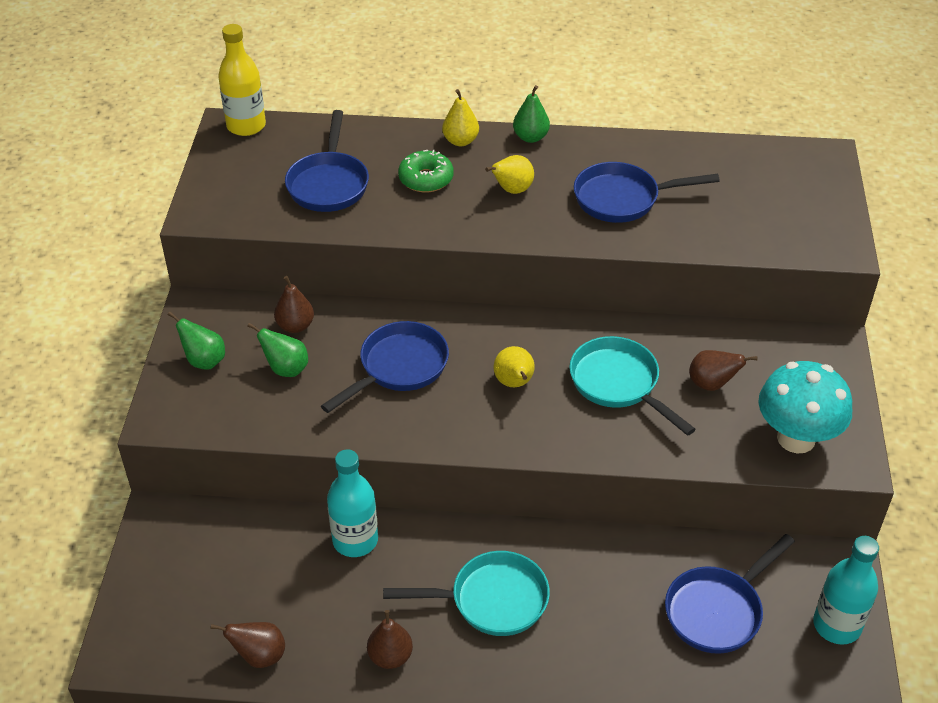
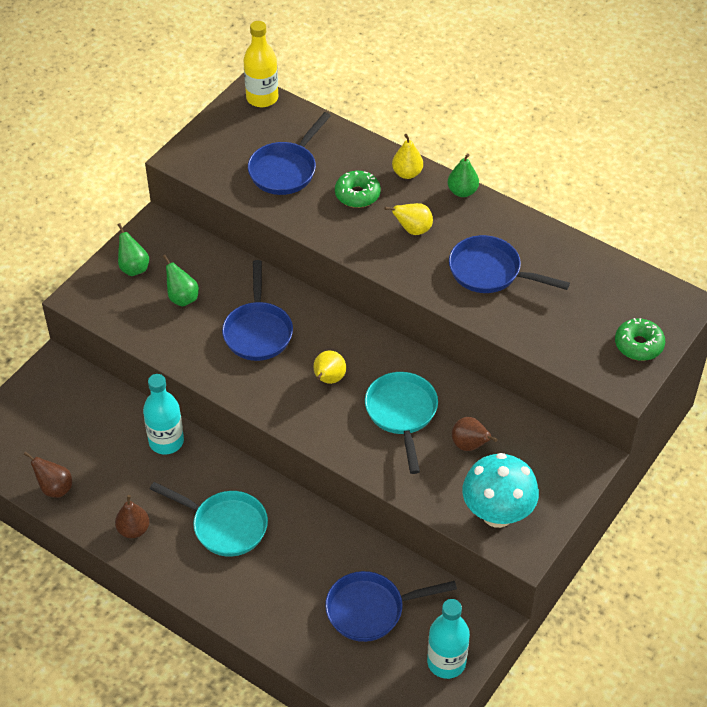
camera: 30 degrees right, 5 degrees up
brown pear [274,276,314,333] -> none
blue pan [321,321,449,413] -> blue pan turned 105 degrees clockwise [222,260,293,361]
none -> green donut [615,318,665,361]

